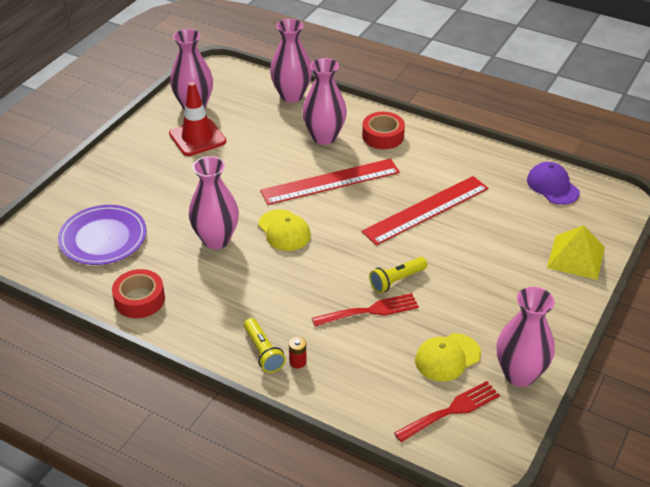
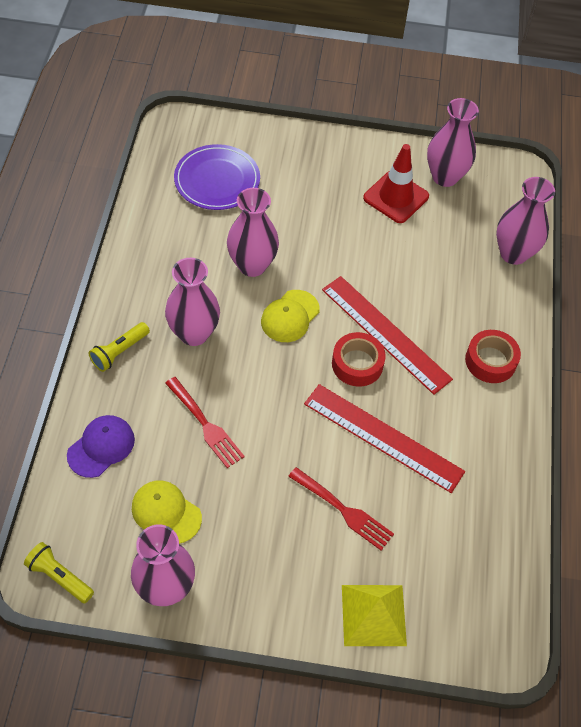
camera: 65 degrees right, 15 degrees up
red tape [112,269,165,318] -> red tape moved to [332,332,386,387]
red battery [289,337,307,368] -> none
pink vase [302,58,347,145] -> pink vase moved to [165,258,220,346]
yellow flashlight [369,257,427,293] -> yellow flashlight moved to [24,542,94,604]
red fork [394,381,500,442] -> red fork moved to [288,467,394,551]
purple cap [527,162,580,205] -> purple cap moved to [67,415,135,478]

